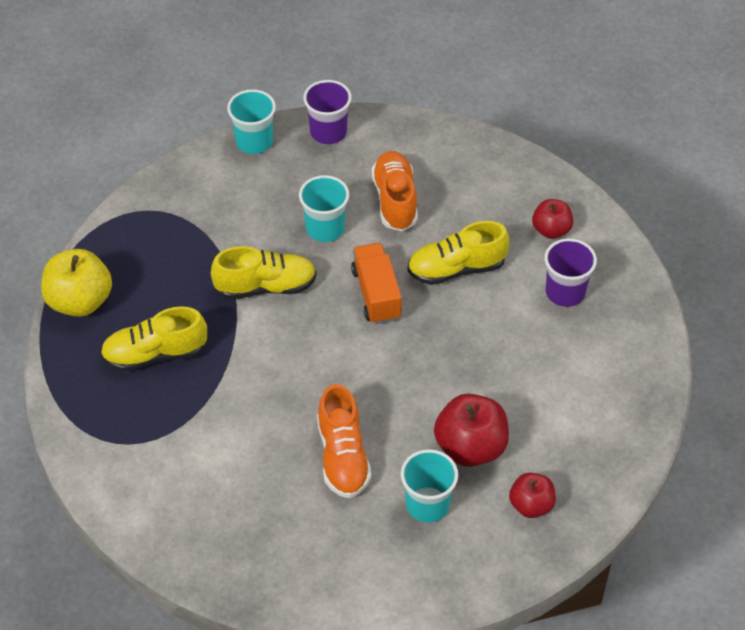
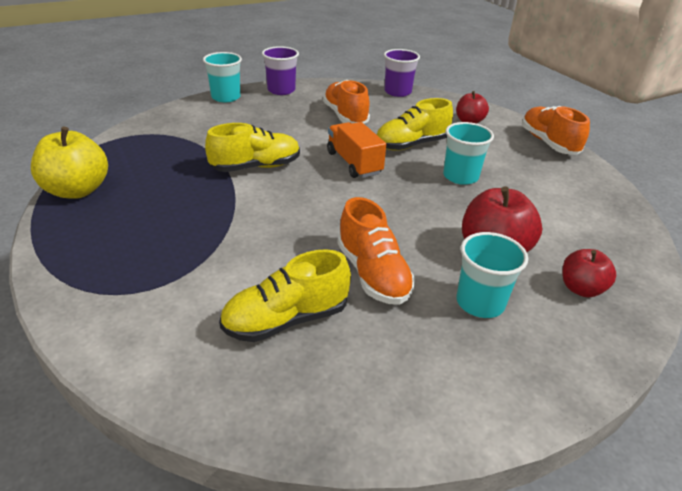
camera: 15 degrees left, 15 degrees down
yellow shoe [100,306,207,372] -> yellow shoe moved to [219,249,351,342]
turquoise cup [299,175,349,242] -> turquoise cup moved to [443,122,494,185]
purple cup [544,238,597,307] -> purple cup moved to [384,49,420,97]
none -> orange shoe [522,106,590,155]

